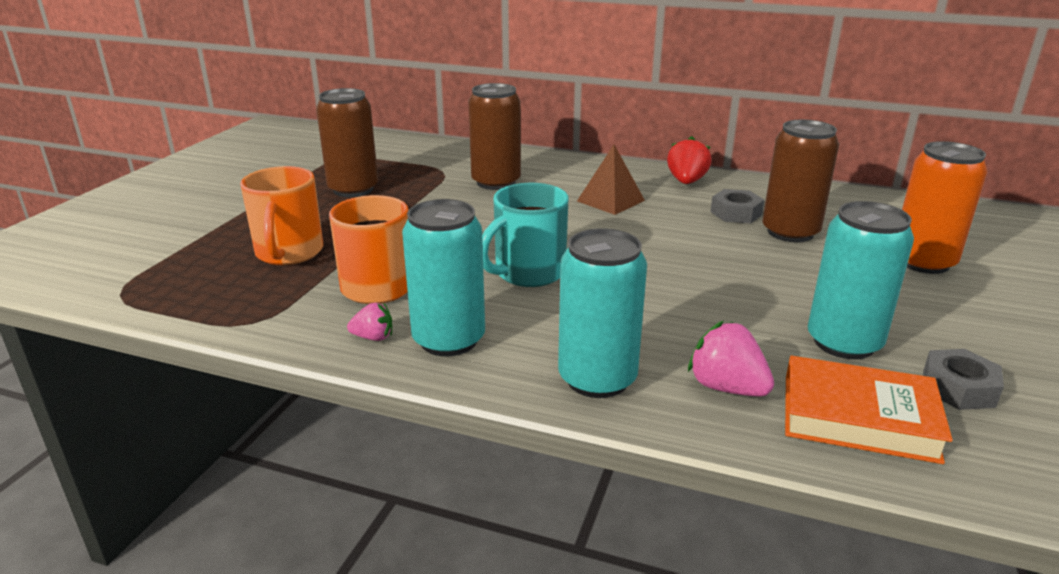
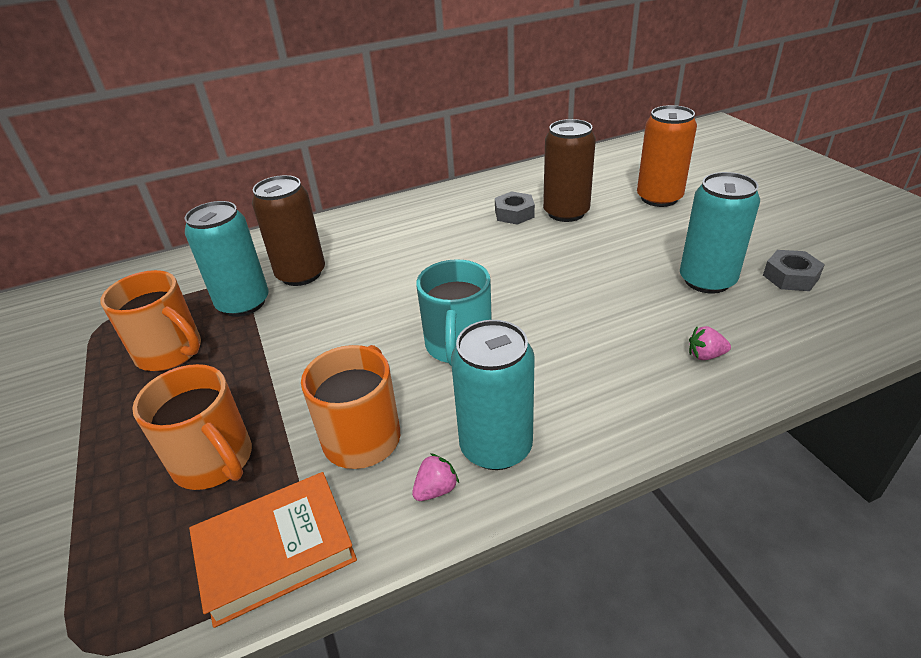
camera: 40 degrees left, 10 degrees up
brown can [316,88,378,197] -> orange mug [100,270,201,371]
turquoise can [558,228,647,398] -> turquoise can moved to [185,201,269,317]
brown pyramid [577,145,645,215] -> none
red strawberry [667,136,712,184] -> none
pink strawberry [688,321,774,397] -> pink strawberry [689,326,731,360], size x0.60
orange book [785,356,953,464] -> orange book moved to [189,472,357,628]

